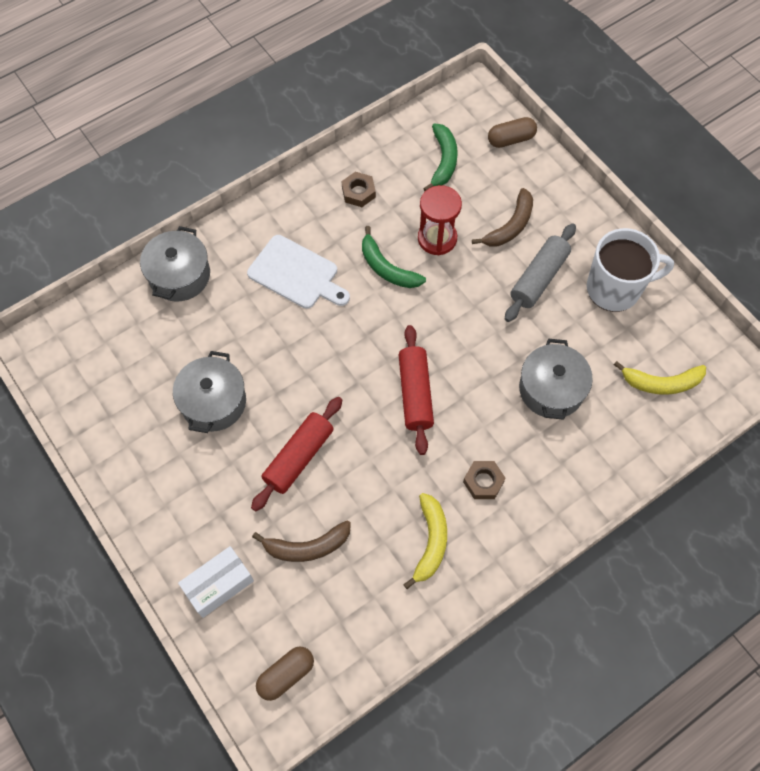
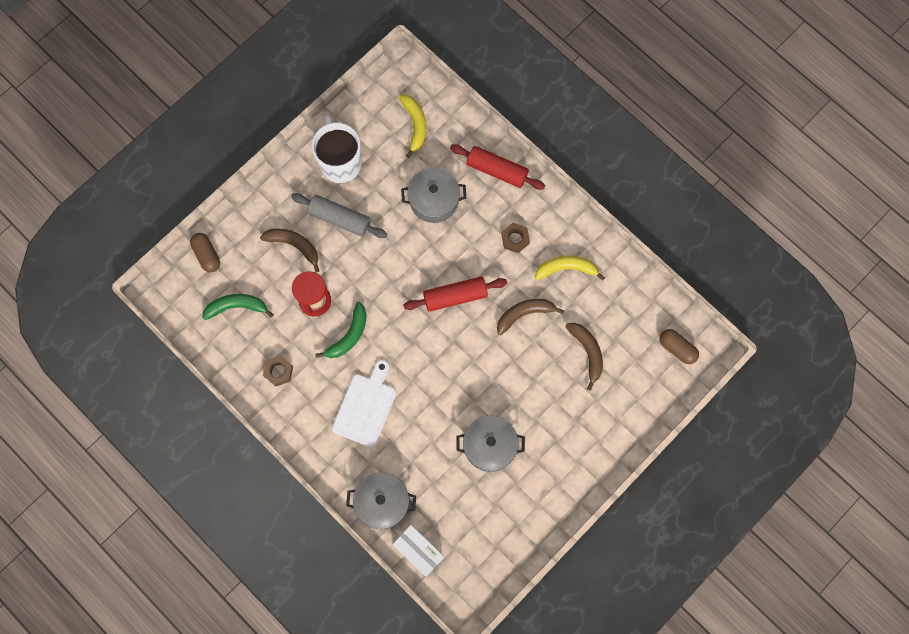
camera: 100 degrees left, 10 degrees up
white box [178,546,254,618] -> white box moved to [392,525,444,577]
red rolling pin [251,397,342,511] -> red rolling pin moved to [450,144,545,190]
none -> brown banana [497,299,564,335]

